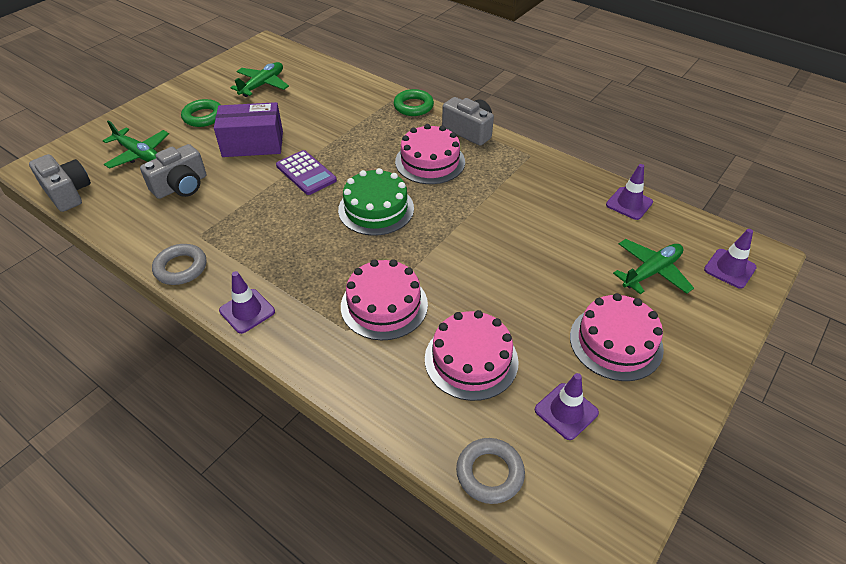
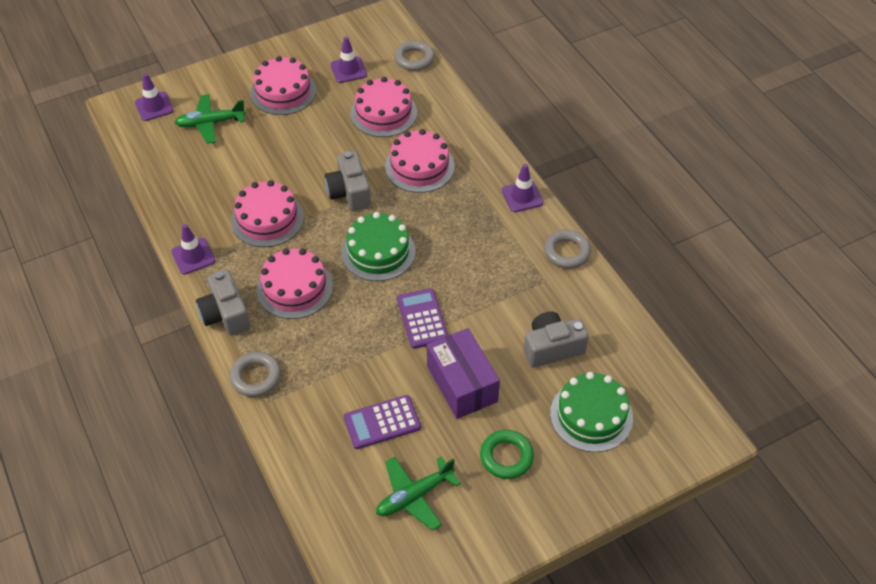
camera: 155 degrees left, 5 degrees up
grey camera [29,154,91,212] -> grey camera moved to [325,151,371,211]
green plane [103,120,169,169] -> green cake [550,372,633,452]
purple box [214,102,283,157] -> purple box turned 45 degrees clockwise [427,328,500,419]
green ring [394,89,434,116] -> grey ring [230,352,281,397]
purple traffic cone [606,164,653,220] -> purple traffic cone moved to [171,224,215,274]
none -> pink cake [231,180,304,247]
none -> purple calculator [344,395,421,449]

